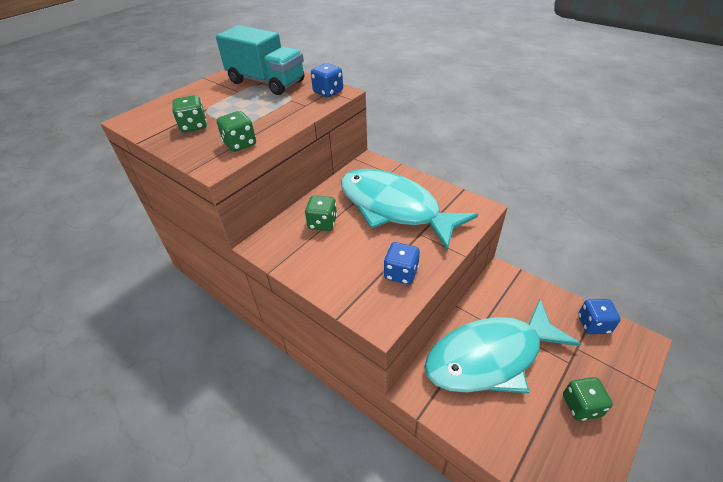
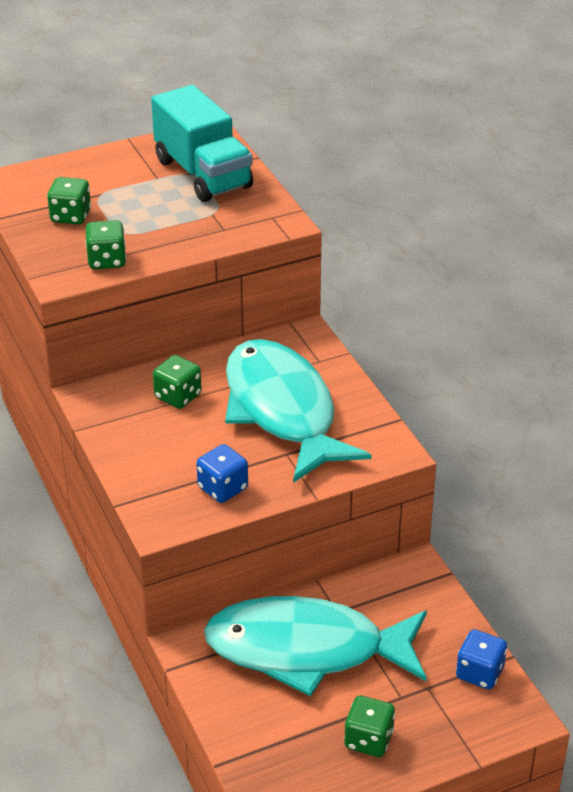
camera: 25 degrees right, 5 degrees down
blue dice [311,63,343,97] -> none

